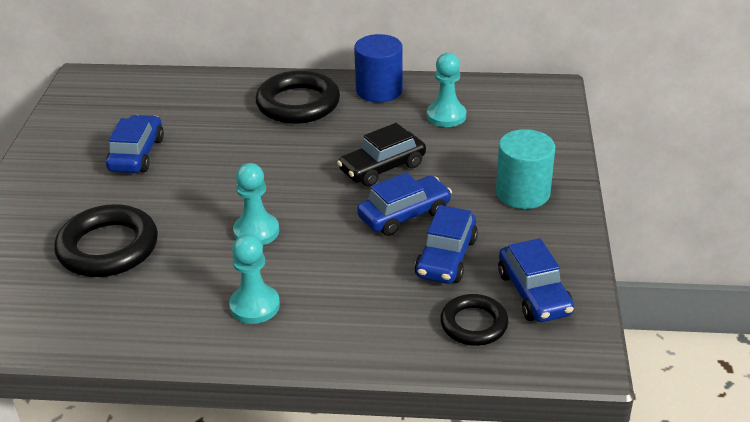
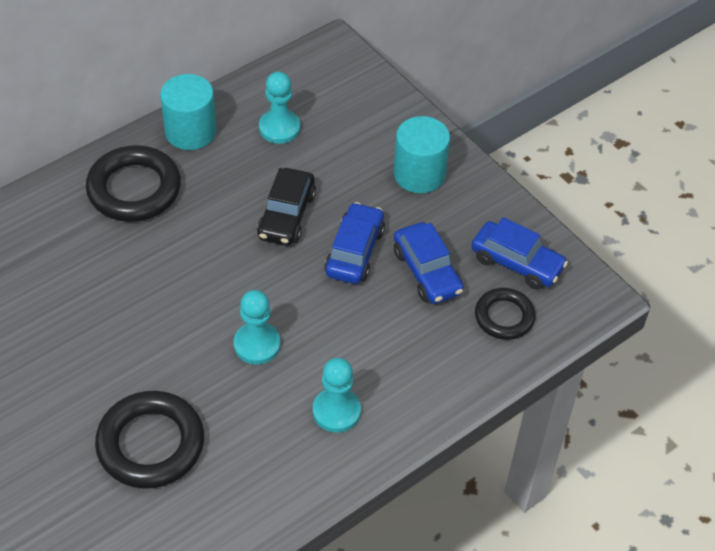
camera: 45 degrees left, 15 degrees up
blue car [106,115,164,173] -> none
blue cylinder [354,34,403,102] -> turquoise cylinder [160,74,217,150]

